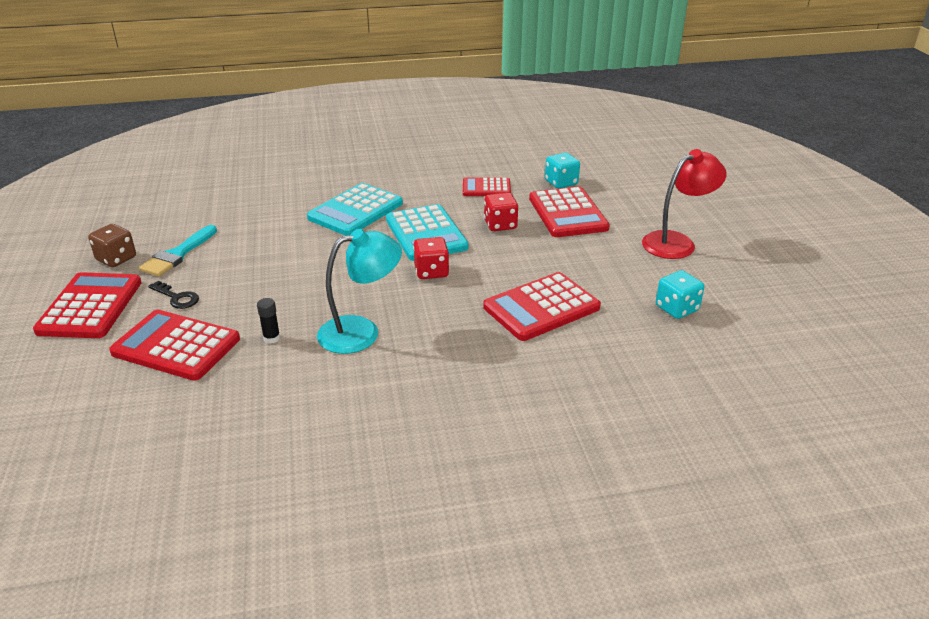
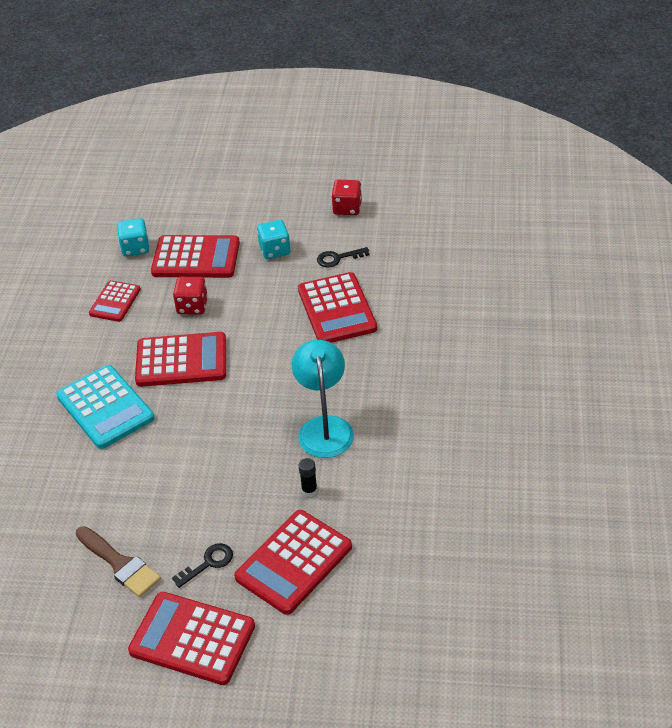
camera: 70 degrees left, 10 degrees up
brown dice [88,224,136,267] -> none
turquoise brush [139,225,217,277] -> brown brush [76,526,161,597]
turquoise calculator [386,204,469,261] -> red calculator [135,332,226,387]
red dice [413,237,449,279] -> red dice moved to [331,180,362,215]
red lamp [642,149,726,259] -> none
turquoise dice [656,270,704,319] -> turquoise dice moved to [257,220,291,259]
none -> black key [317,247,370,267]

